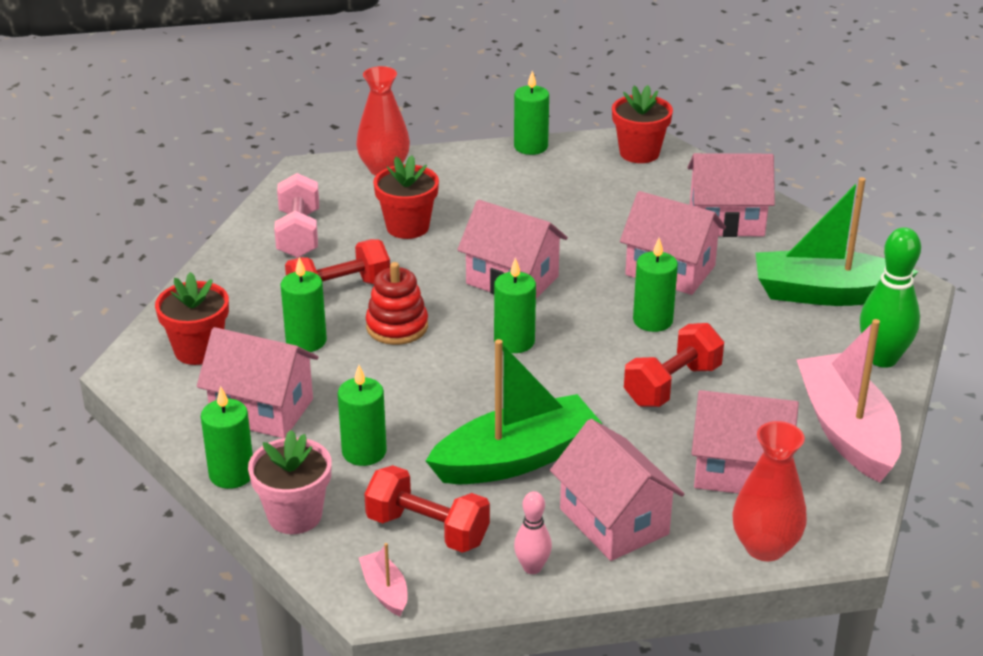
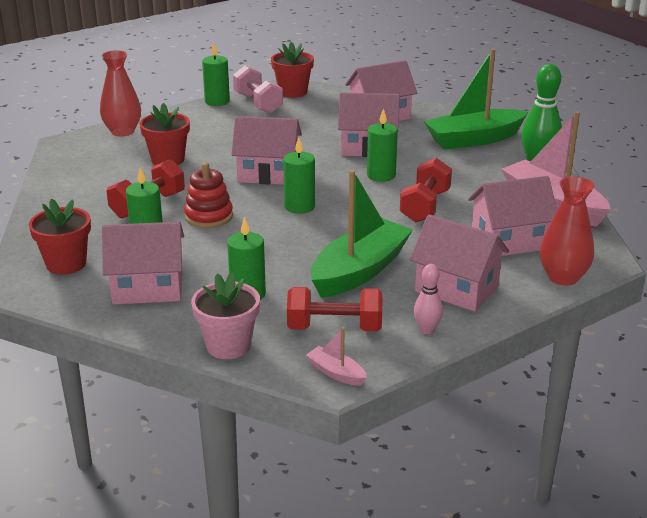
camera: 25 degrees left, 5 degrees down
green candle [201,386,253,489] -> none
pink dumbbell [274,173,319,258] -> pink dumbbell moved to [233,65,283,114]

